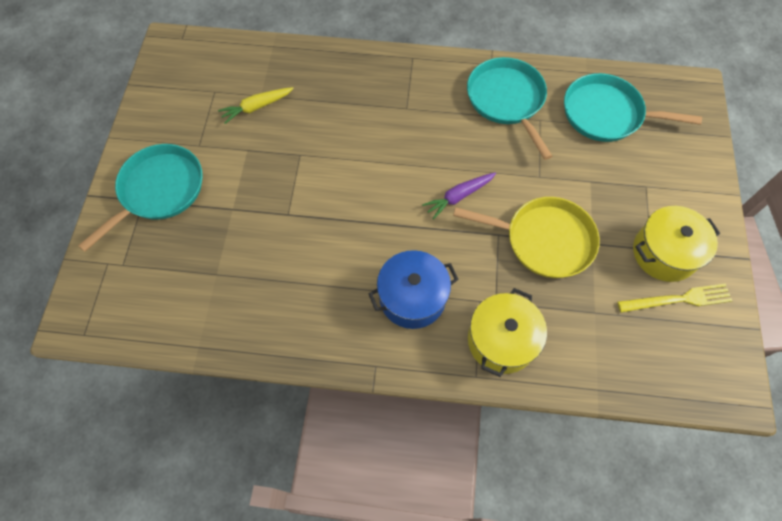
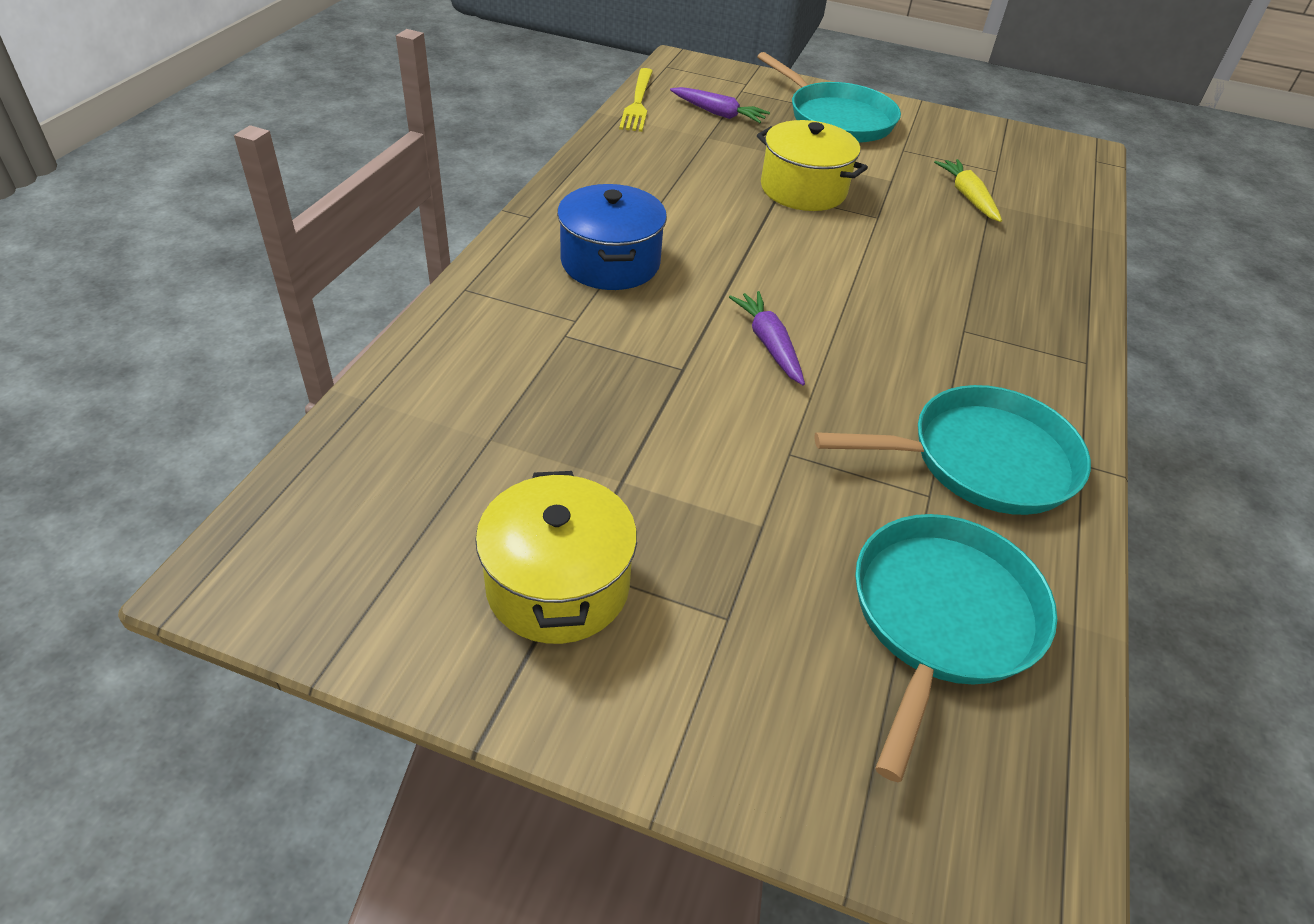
camera: 100 degrees right, 20 degrees down
yellow pan [453,197,600,278] -> none
yellow pot [468,288,547,377] -> yellow pot moved to [757,120,868,211]
yellow fork [618,284,732,313] -> yellow fork moved to [619,68,653,132]
none -> purple carrot [670,87,770,123]

